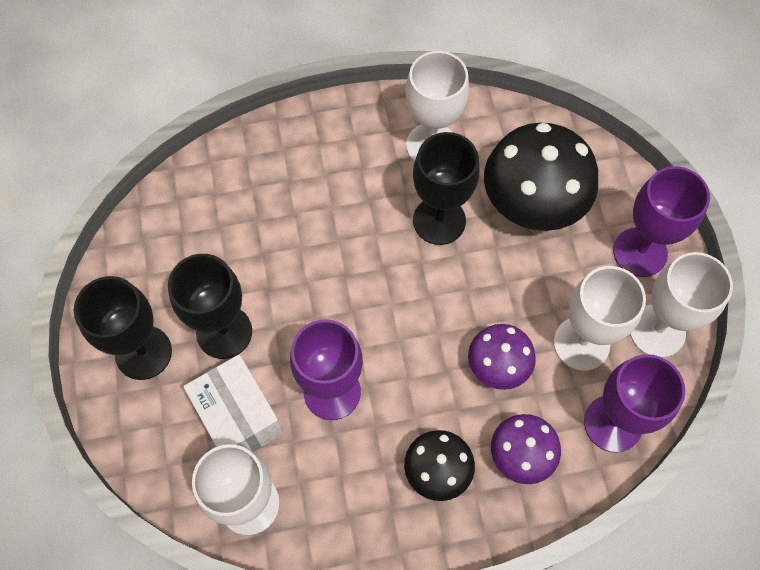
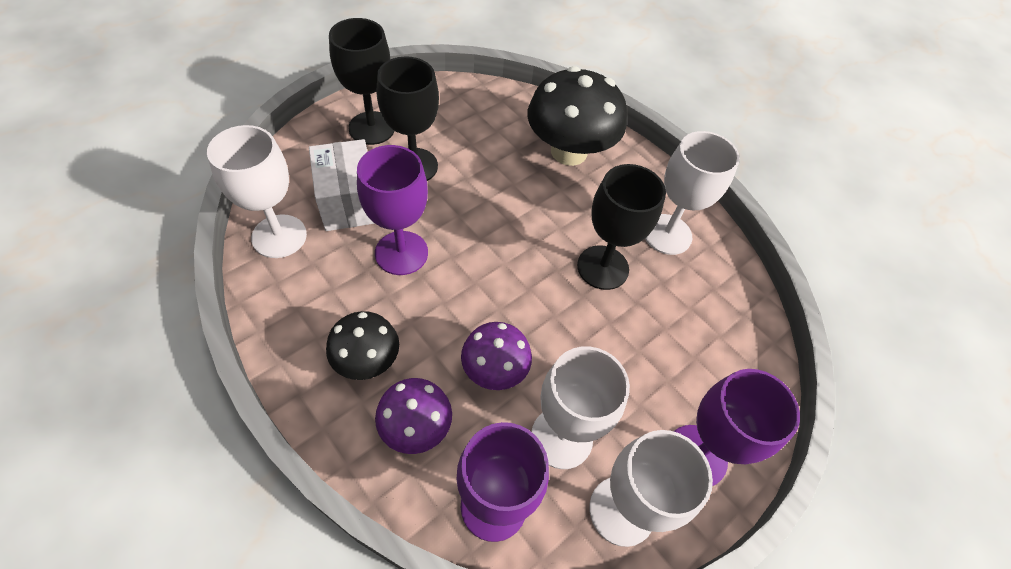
camera: 55 degrees right, 10 degrees down
white box [183,354,284,452] -> white box turned 45 degrees counterclockwise [309,139,375,231]
black mushroom [484,123,598,231] -> black mushroom moved to [527,66,627,166]

